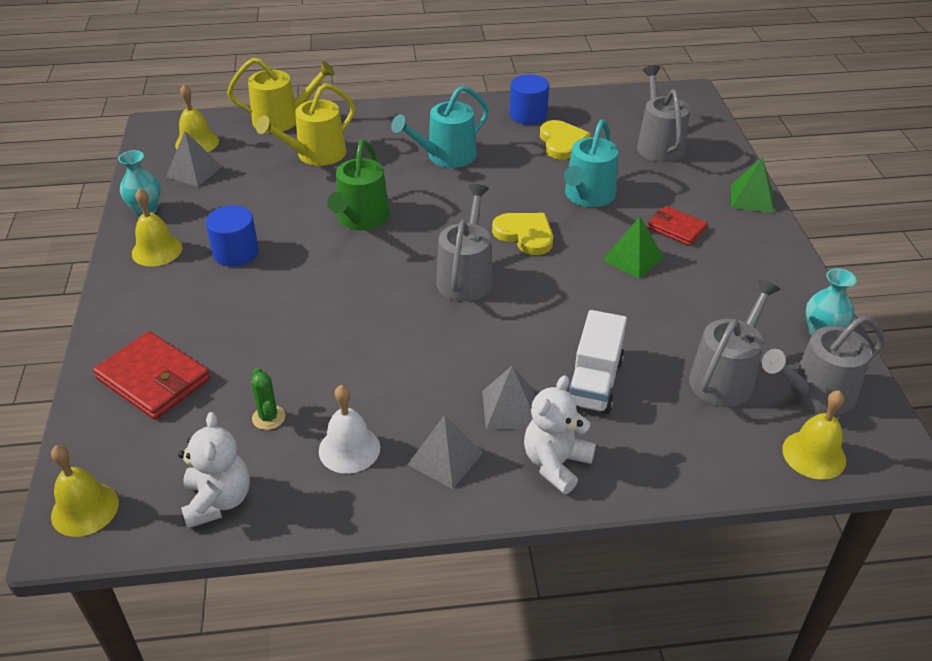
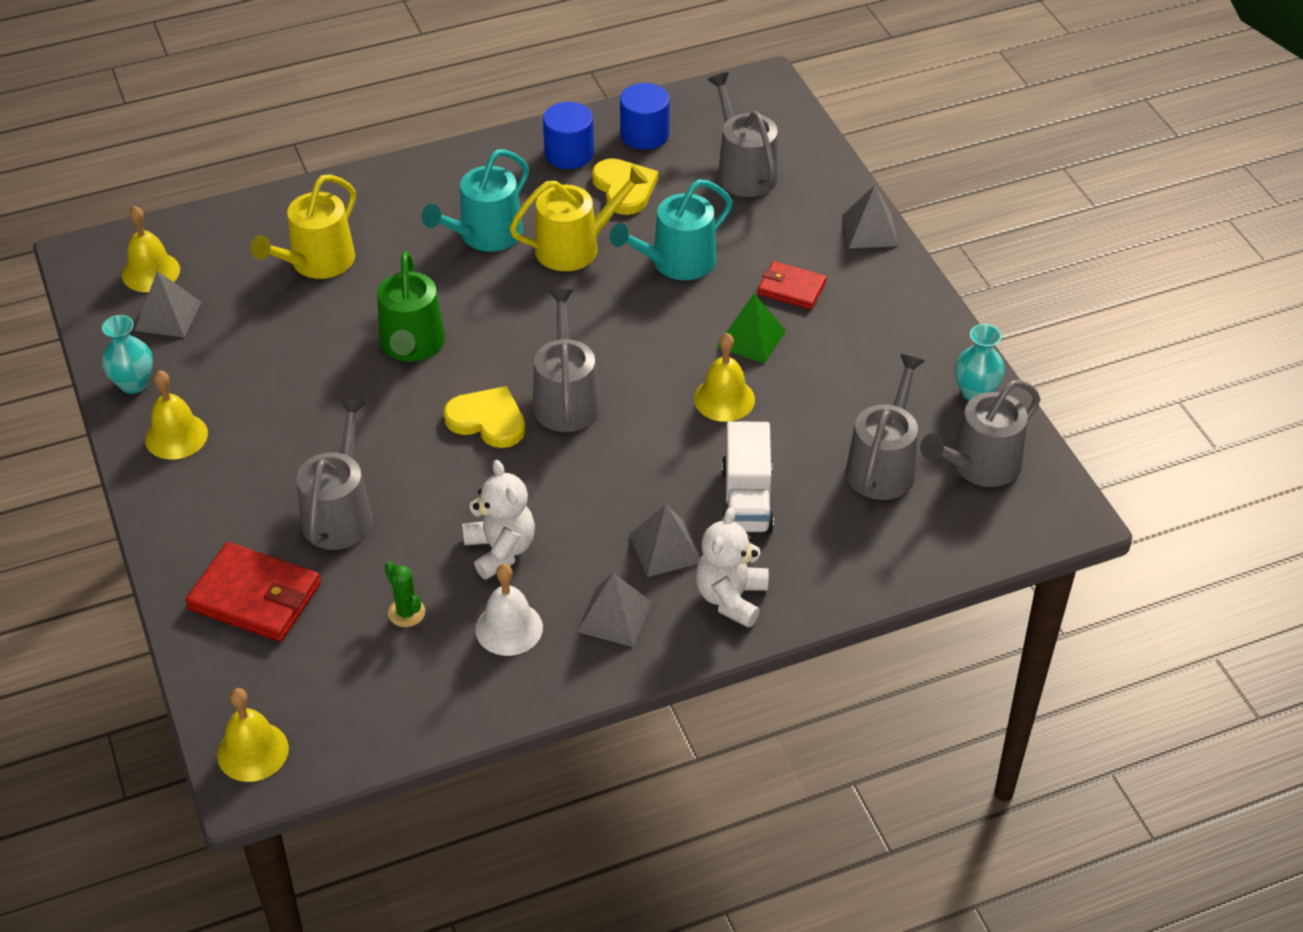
camera: 15 degrees left, 5 degrees up
white teddy bear [178,412,250,528] -> white teddy bear moved to [462,460,535,580]
blue cylinder [206,205,259,267] -> blue cylinder moved to [620,83,670,150]
yellow watering can [227,58,335,133] -> yellow watering can moved to [509,165,648,271]
yellow heart [492,213,553,255] -> yellow heart moved to [444,386,525,448]
turquoise watering can [564,119,618,207] -> turquoise watering can turned 45 degrees clockwise [610,179,733,280]
green pyramid [731,158,774,213] -> grey pyramid [842,185,898,248]
yellow bell [782,390,846,480] -> yellow bell moved to [694,333,755,422]
none -> grey watering can [296,399,373,550]

